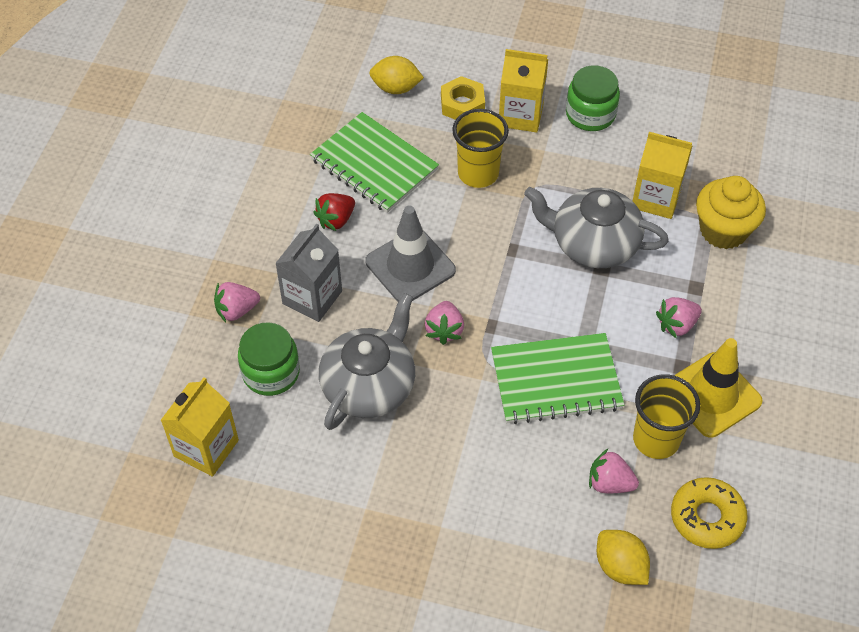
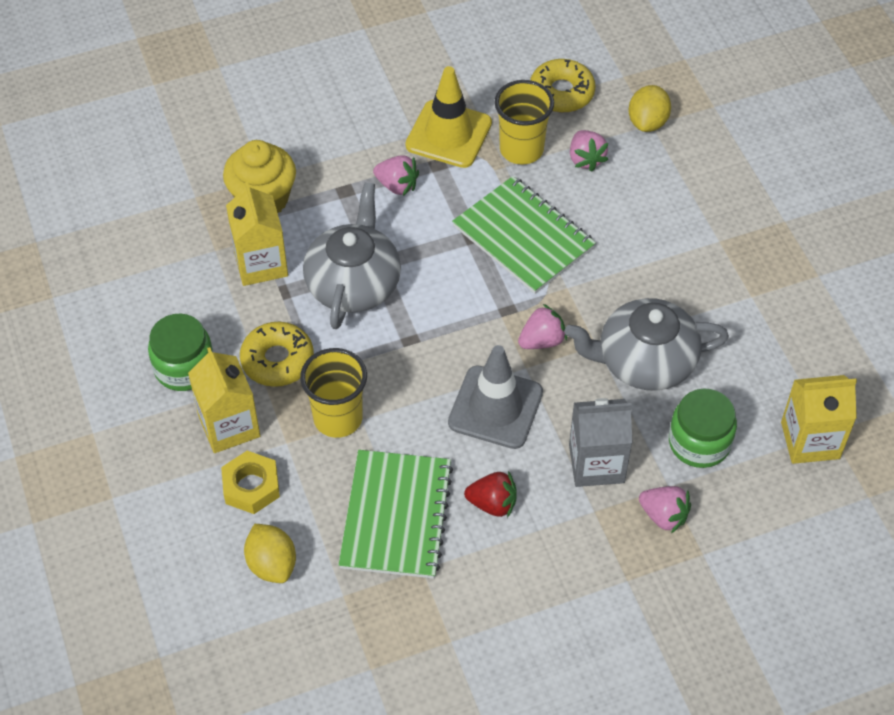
camera: 125 degrees left, 0 degrees up
grey teapot [524,187,669,268] -> grey teapot turned 150 degrees counterclockwise [303,182,401,329]
none -> yellow donut [240,322,314,387]

